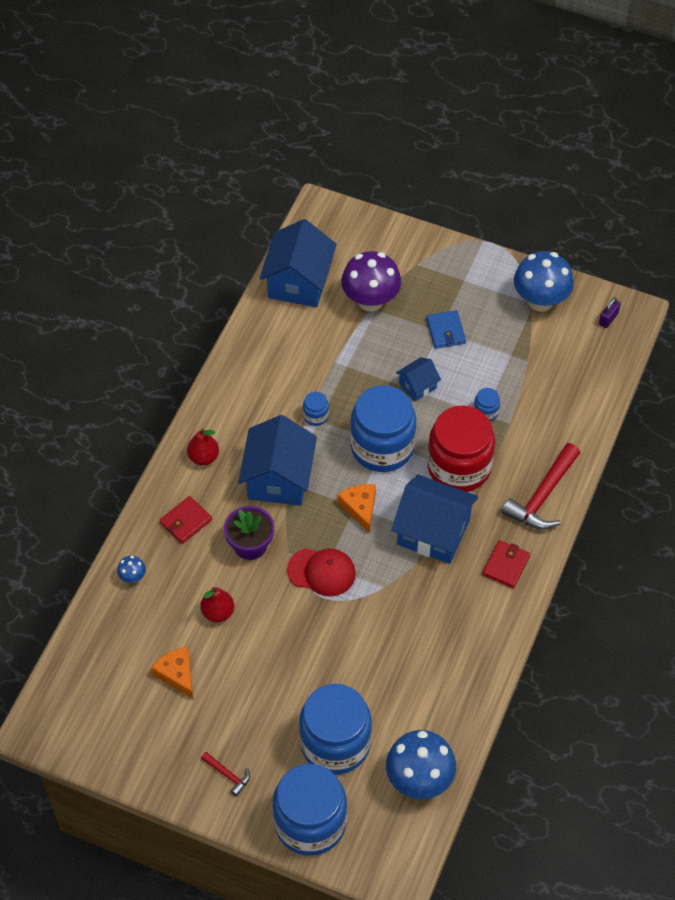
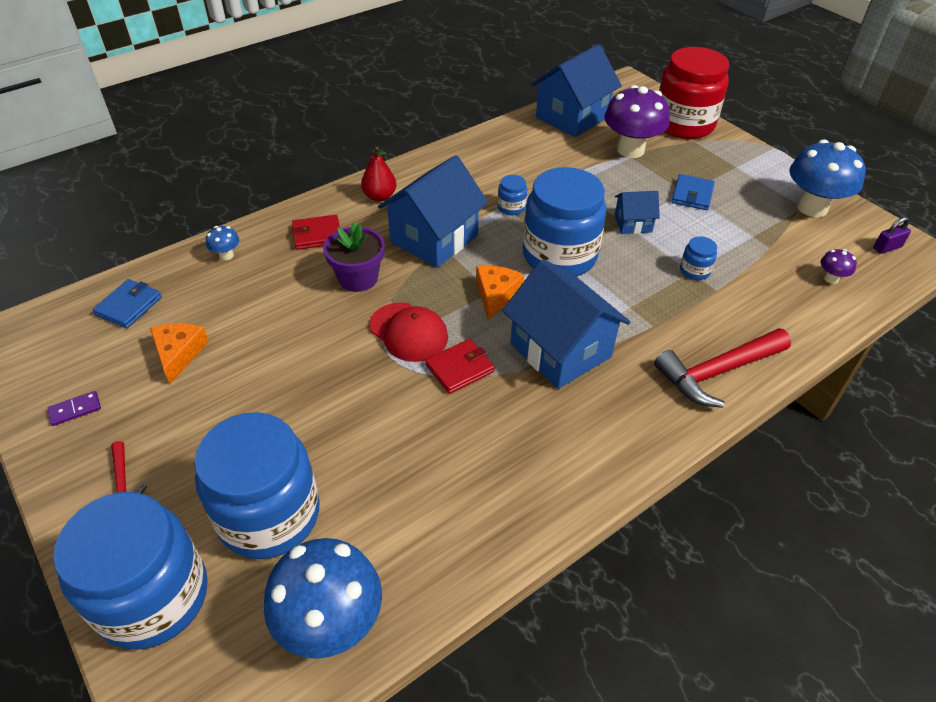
camera: 30 degrees right, 10 degrees down
red pear [200,587,234,622] -> none
red jar [427,406,495,492] -> red jar moved to [659,47,729,139]
red wallet [482,540,530,588] -> red wallet moved to [425,339,495,394]
none -> purple domino [47,391,101,426]
none -> blue wallet [93,279,162,328]
none -> purple mushroom [821,249,857,284]

